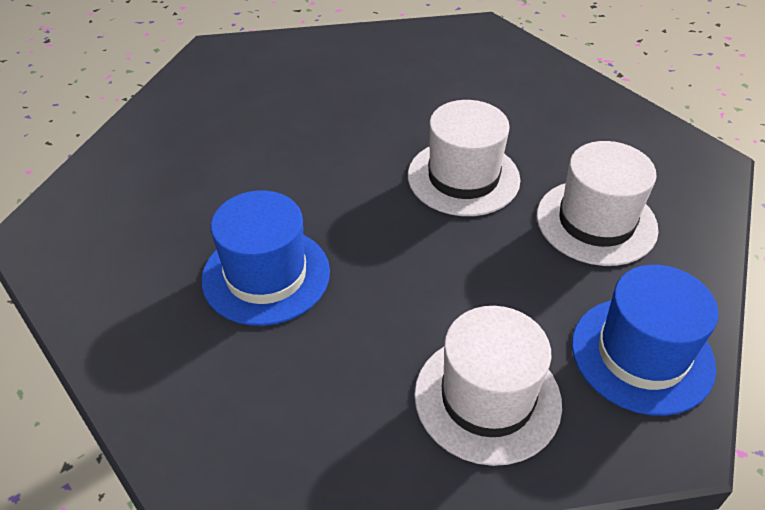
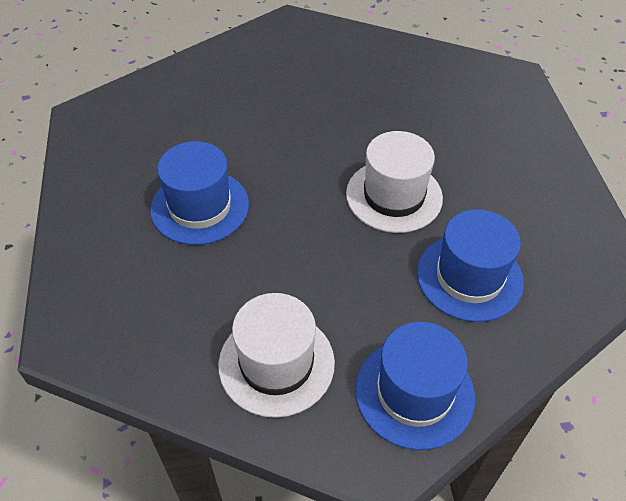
camera: 30 degrees right, 5 degrees up
white hat [537,141,658,266] -> blue hat [417,209,524,322]

